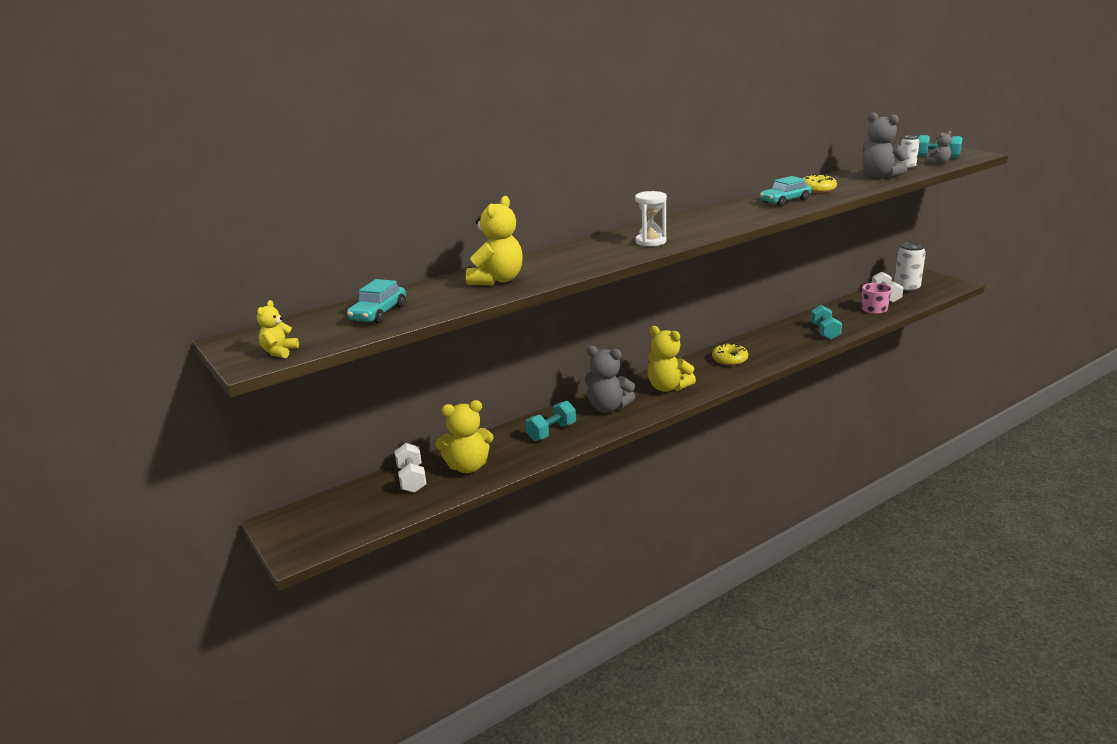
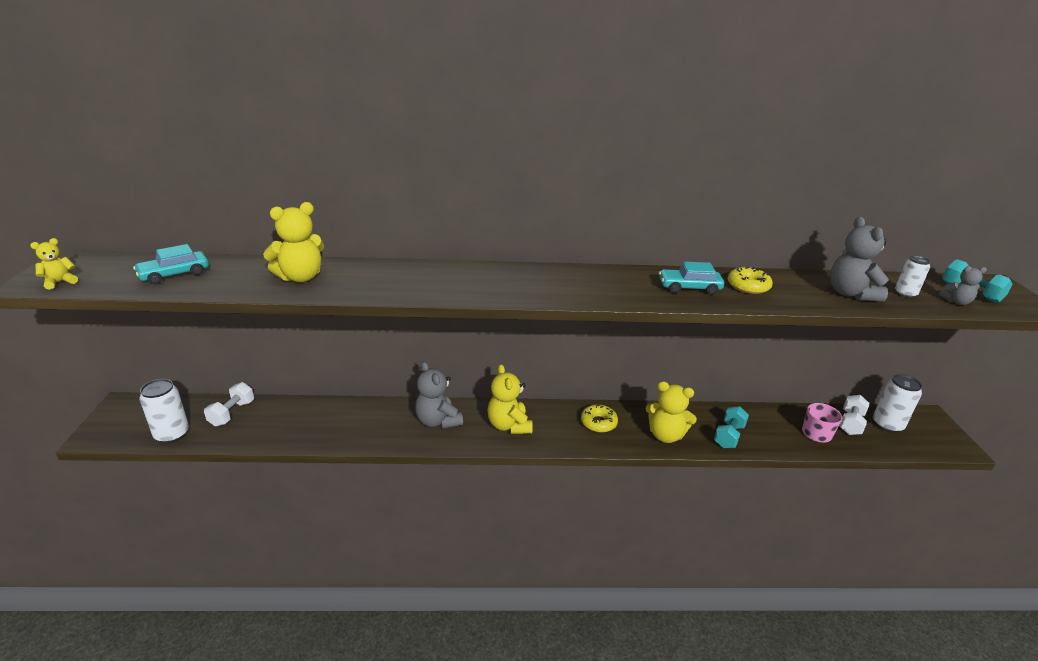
camera: 30 degrees right, 5 degrees up
yellow teddy bear [436,400,493,473] -> yellow teddy bear moved to [645,381,697,443]
turquoise dumbbell [525,401,576,441] -> none
white hourglass [635,191,667,246] -> none
none -> white can [139,379,189,443]

